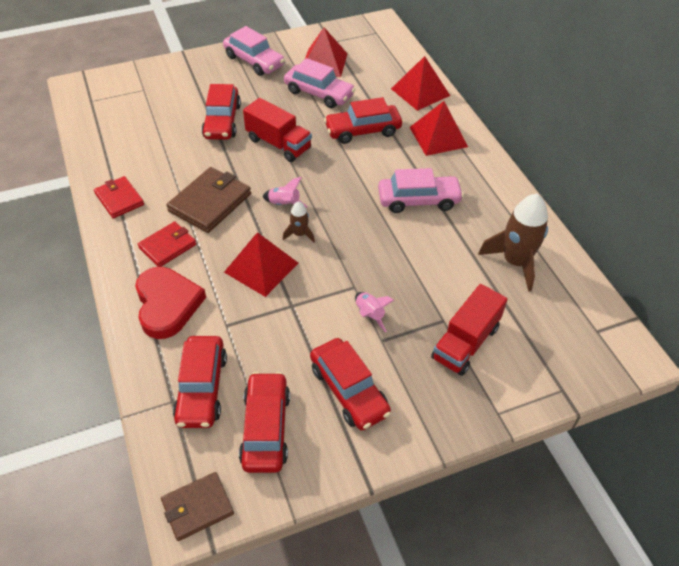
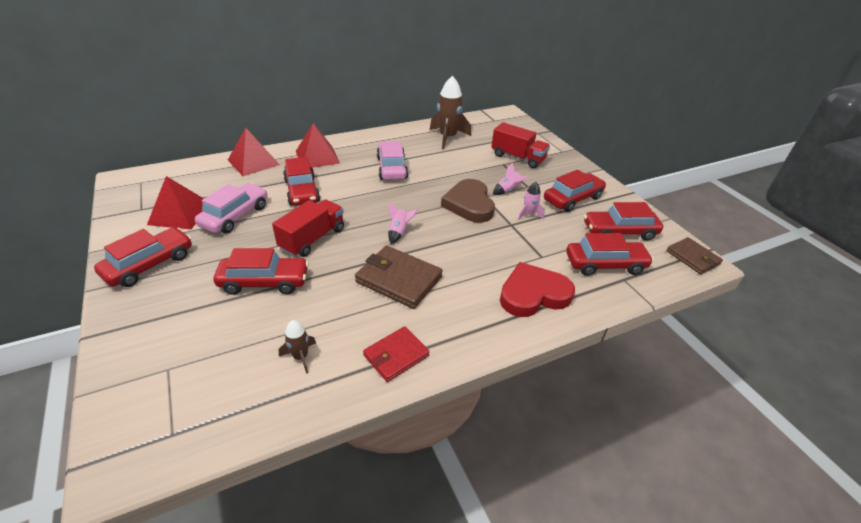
camera: 95 degrees left, 10 degrees down
red wallet [138,221,196,267] -> none
pink car [223,26,285,76] -> red car [94,227,192,287]
red pyramid [224,232,298,297] -> none
brown rocket [283,201,315,243] -> brown rocket moved to [279,320,316,374]
none -> brown heart [441,179,495,223]
none -> pink rocket [518,182,544,220]

